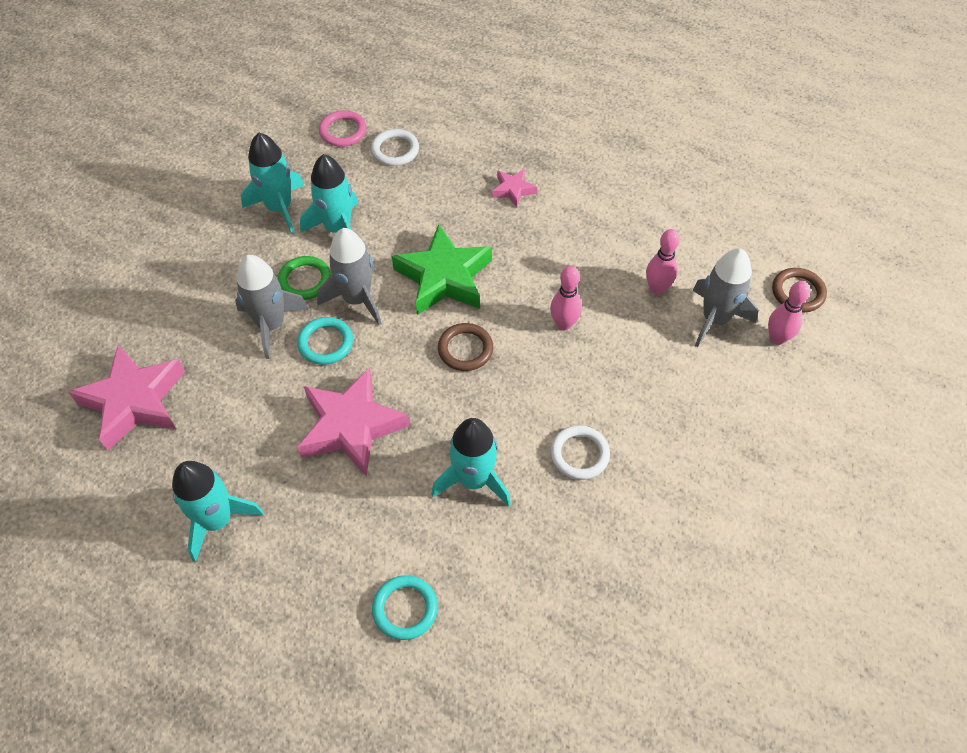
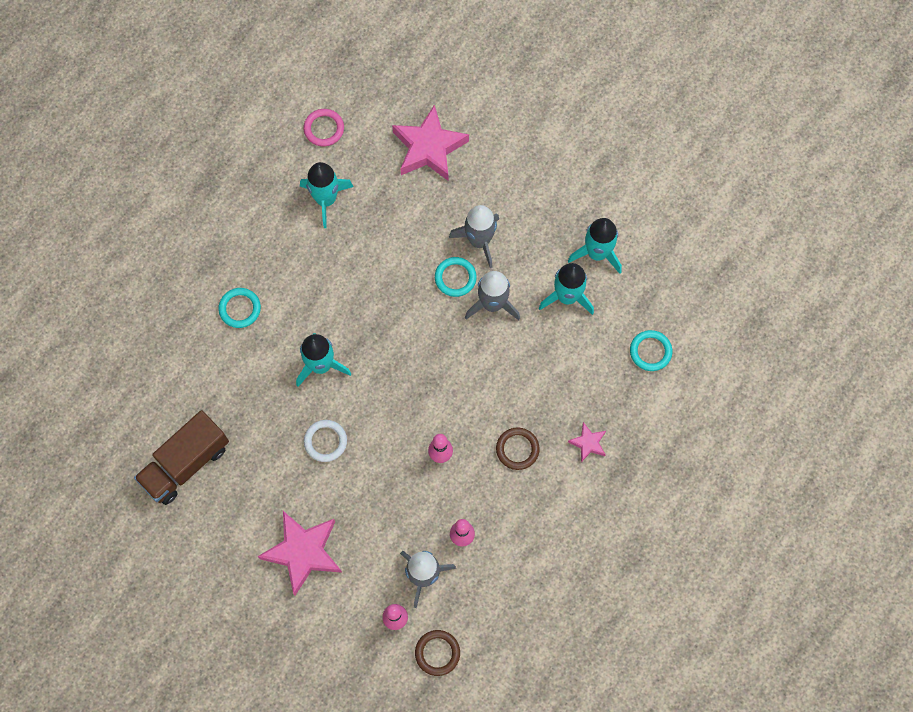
camera: 100 degrees right, 15 degrees up
green ring [278,256,331,300] -> none
pink star [297,368,409,477] -> pink star moved to [257,511,342,596]
pink ring [319,110,366,147] -> pink ring moved to [304,109,344,146]
white ring [371,129,419,166] -> turquoise ring [630,330,673,371]
green star [392,224,492,315] -> none
brown ring [438,323,493,371] -> brown ring moved to [496,427,540,470]
none -> brown truck [134,410,229,505]

